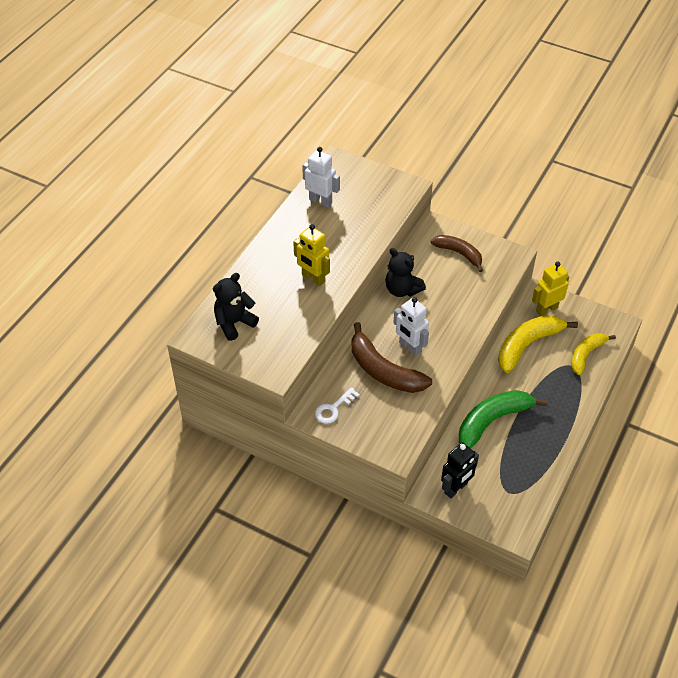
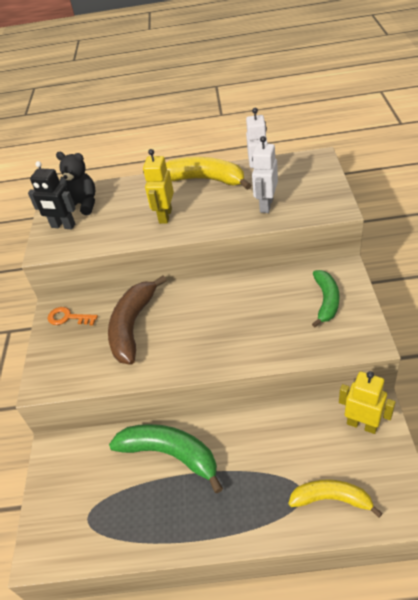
camera: 65 degrees right, 5 degrees down
white key [315,387,360,424] -> orange key [48,307,98,325]
black teddy bear [385,248,426,297] -> none
white robot [394,297,429,356] -> white robot moved to [252,136,278,213]
brown banana [430,235,483,272] -> green banana [312,270,339,327]
black robot [441,442,479,498] -> black robot moved to [28,161,76,229]
yellow banana [498,315,578,373] -> yellow banana moved to [166,157,251,190]

